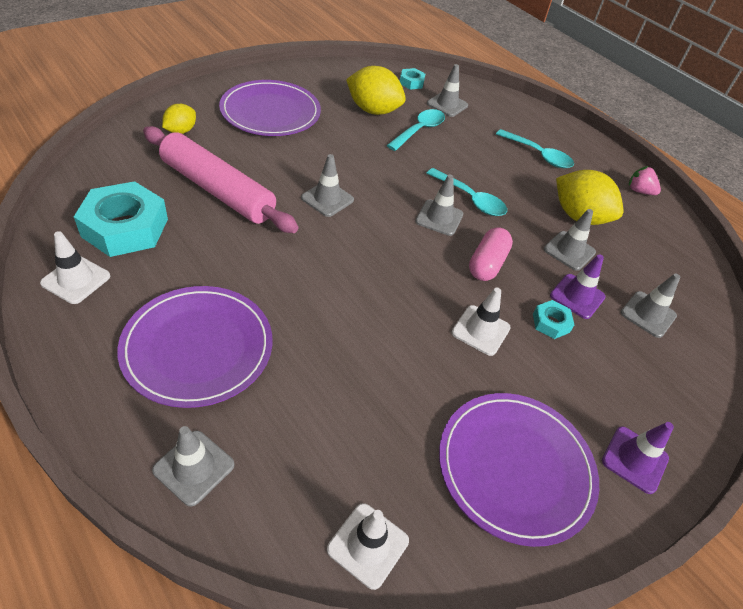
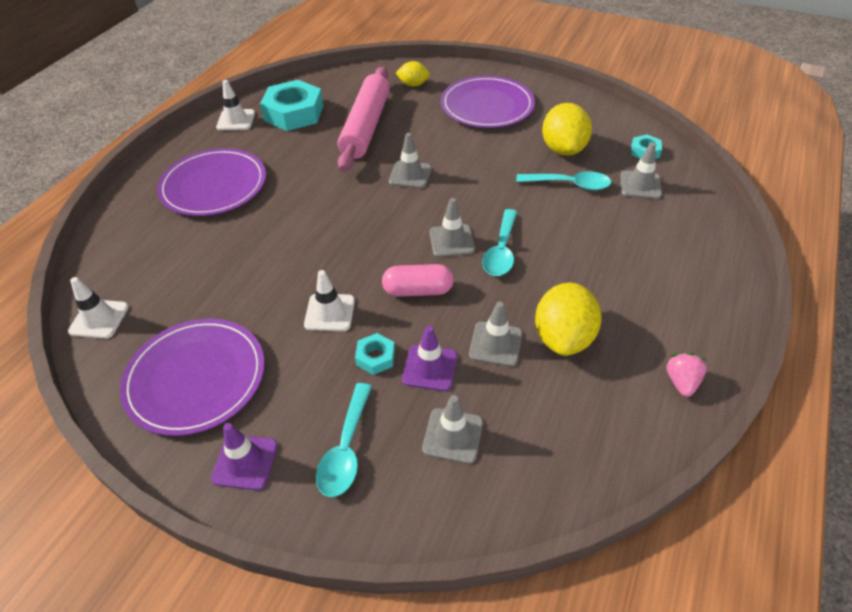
camera: 70 degrees right, 0 degrees up
grey traffic cone [152,426,235,507] -> none
turquoise spoon [496,129,574,168] -> turquoise spoon moved to [316,383,372,497]

